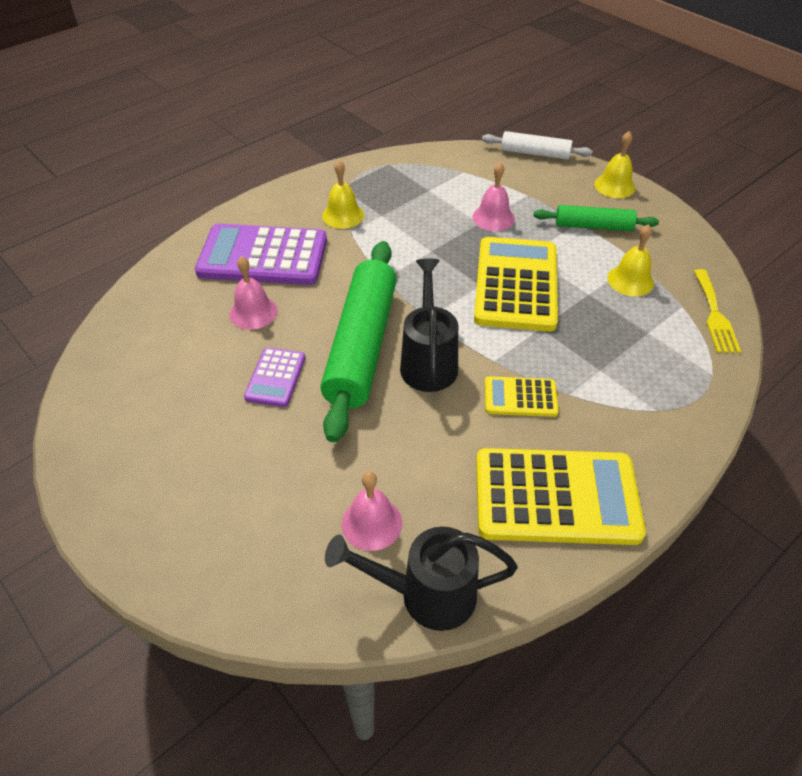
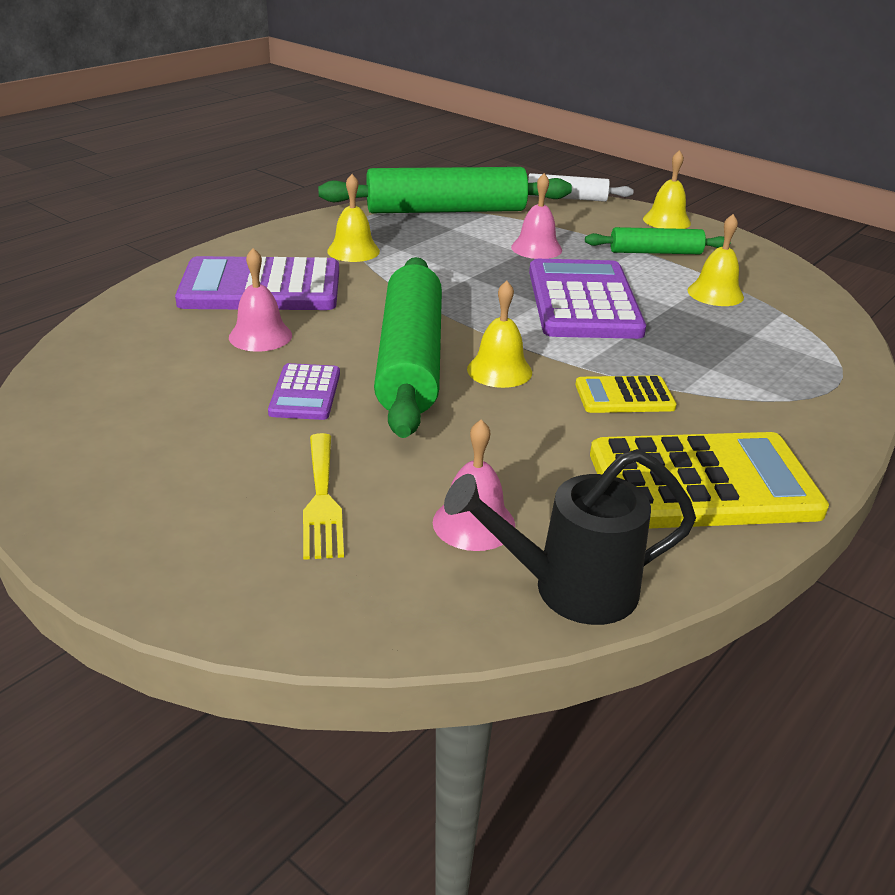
camera: 10 degrees left, 15 degrees down
black watering can [400,259,458,392] -> yellow bell [467,281,532,388]
yellow calculator [474,237,558,332] -> purple calculator [529,259,646,339]
yellow fork [694,269,741,353] -> yellow fork moved to [303,433,344,560]
none -> green rolling pin [318,167,572,213]

